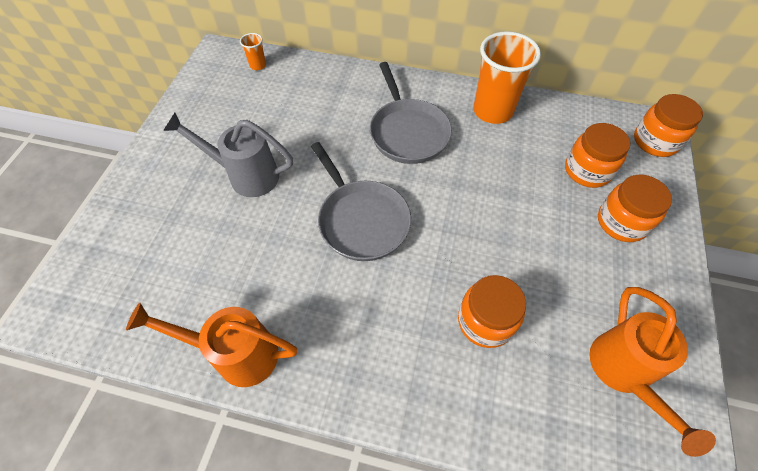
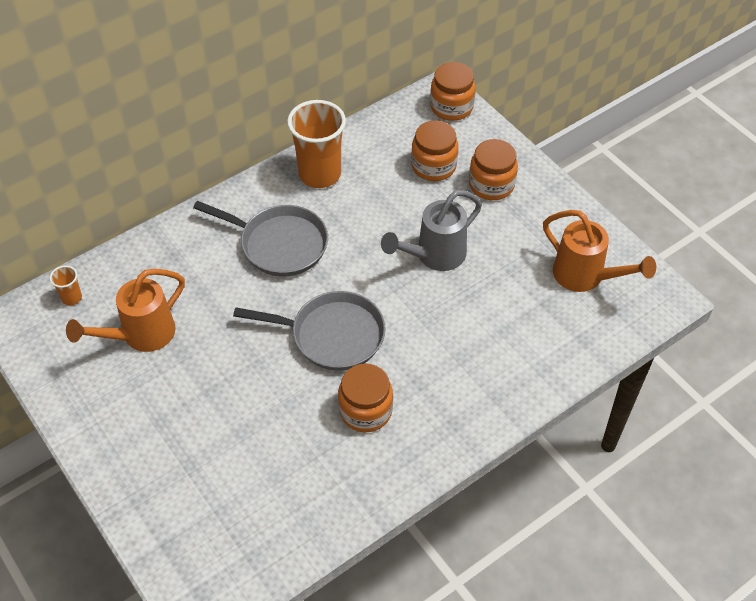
camera: 50 degrees left, 5 degrees down
orange watering can [126,303,297,387] -> orange watering can moved to [66,269,185,352]
grey watering can [163,113,293,197] -> grey watering can moved to [381,190,482,271]
orange jar [458,275,526,348] -> orange jar moved to [338,363,393,432]

